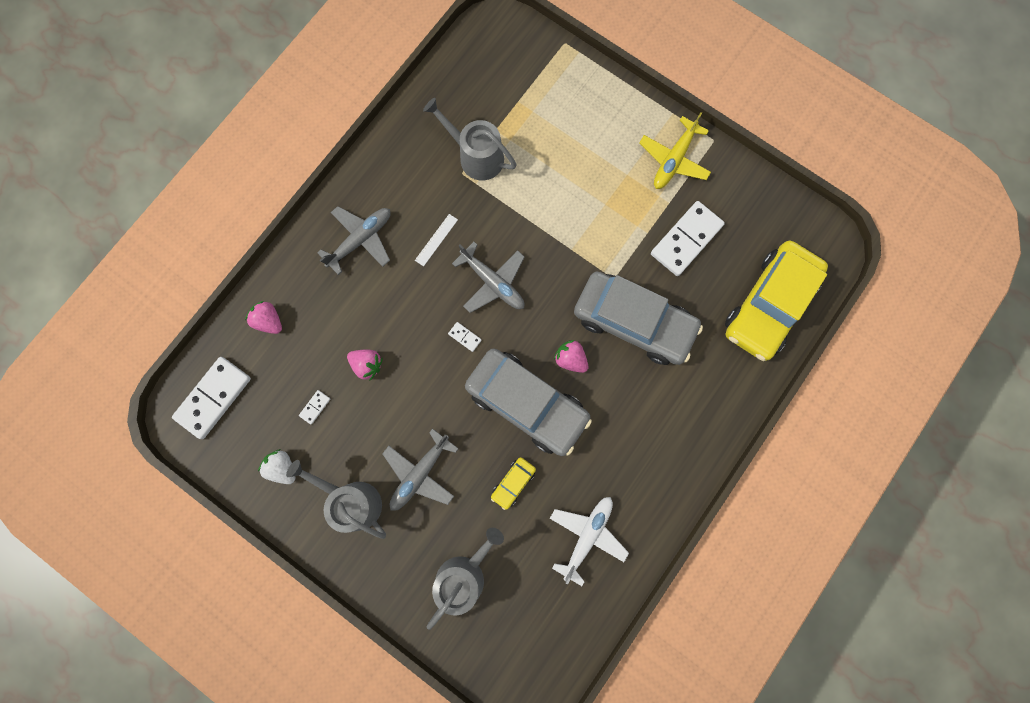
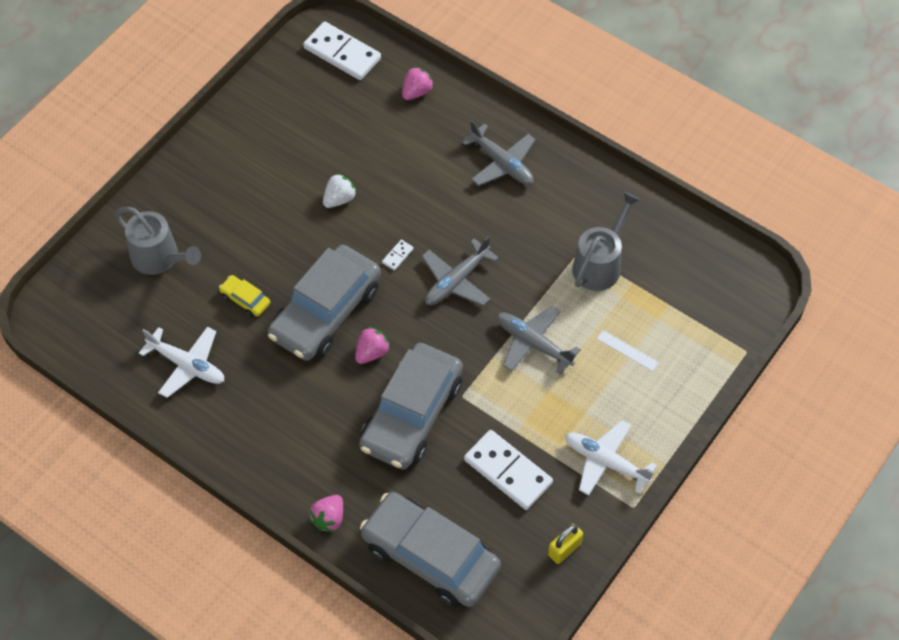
camera: 90 degrees right, 20 degrees down
white strawberry [258,449,295,484] -> white strawberry moved to [323,173,357,208]
grey watering can [286,460,386,539] -> none
white domino [299,390,330,424] -> none
pink strawberry [347,349,383,381] -> pink strawberry moved to [309,495,343,532]
grey plane [382,428,459,511] -> grey plane moved to [497,306,581,374]
white ruler [415,214,458,266] -> white ruler moved to [597,330,659,371]
yellow plane [639,112,711,189] -> white plane [565,420,657,496]
yellow car [725,241,828,361] -> grey car [360,492,501,607]
none -> yellow padlock [548,524,583,564]

